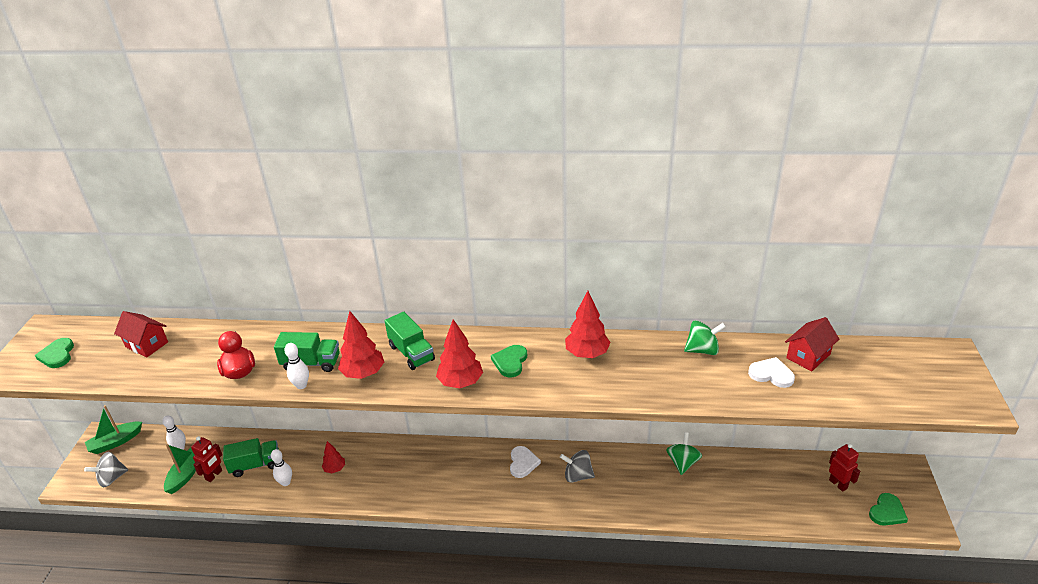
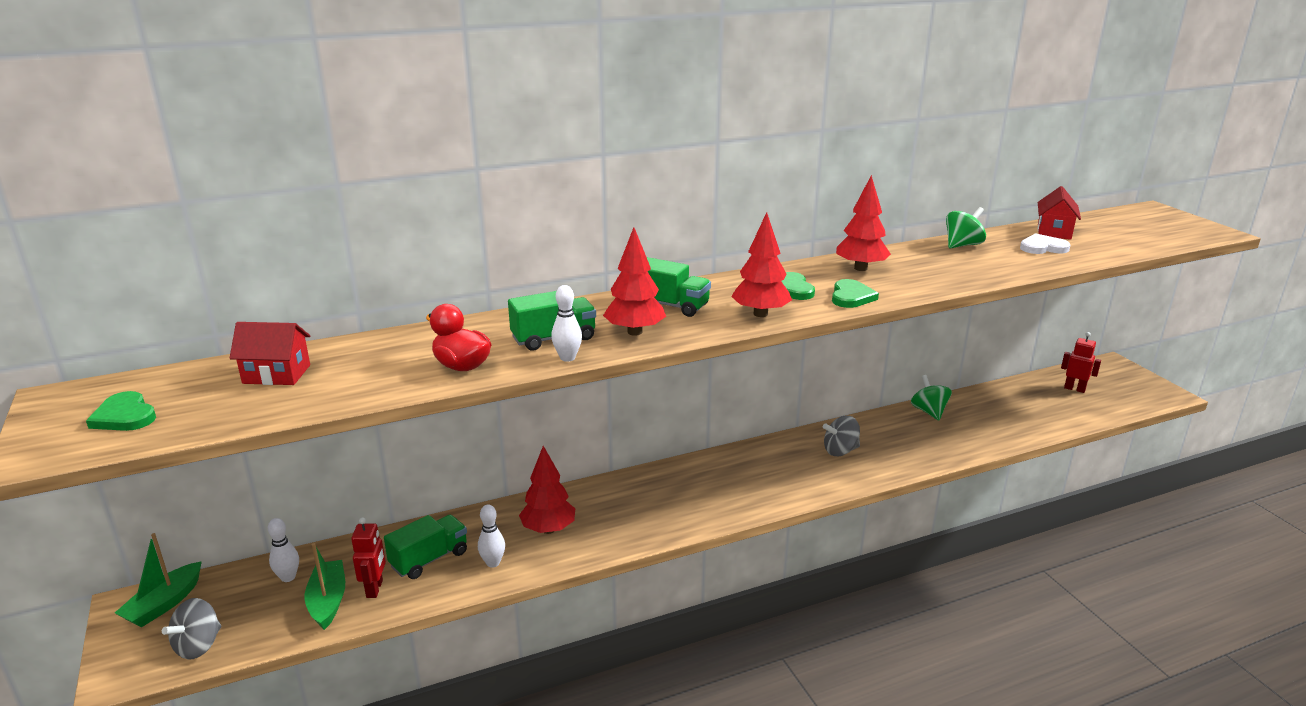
camera: 30 degrees left, 10 degrees down
red tree [322,441,345,473] -> red tree [519,446,575,534], size x1.67
white heart [510,446,541,478] -> none
green heart [869,493,908,526] -> green heart moved to [832,279,879,308]

